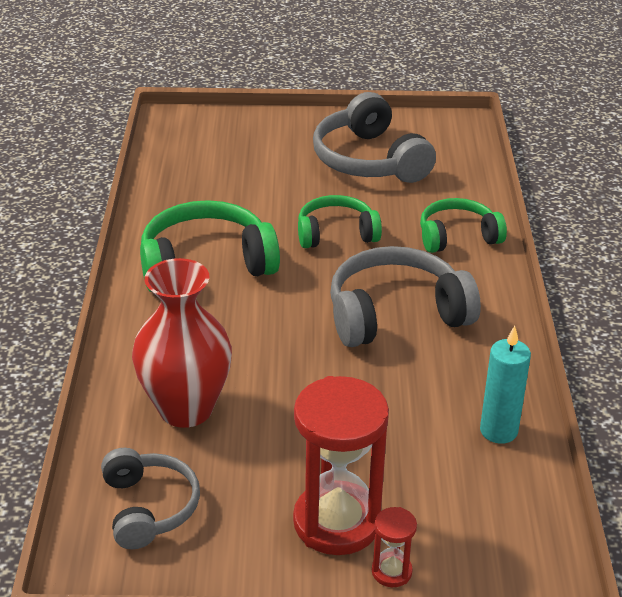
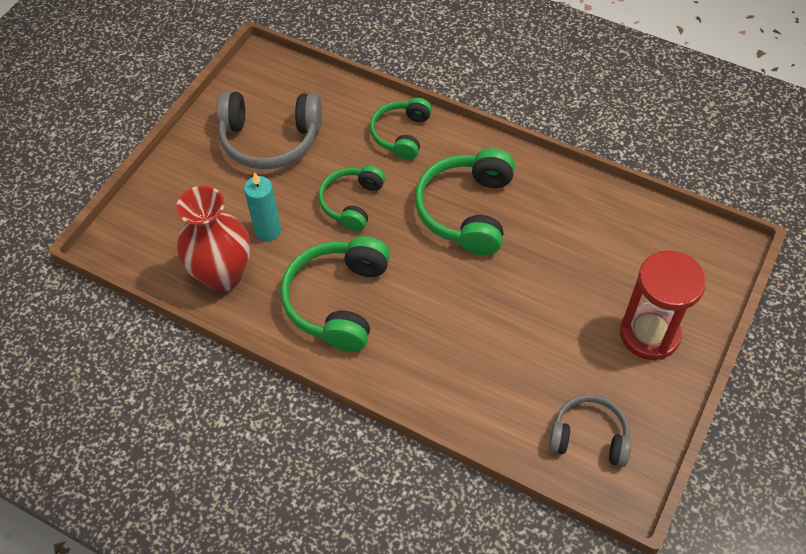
camera: 60 degrees left, 20 degrees up
red vase [132,258,232,428] -> red vase moved to [176,186,250,292]
grey headphones [330,246,481,347] -> green headphones [415,148,515,255]
red hourglass [372,507,417,587] -> none
turquoise candle [480,326,531,444] -> turquoise candle moved to [244,172,281,241]

